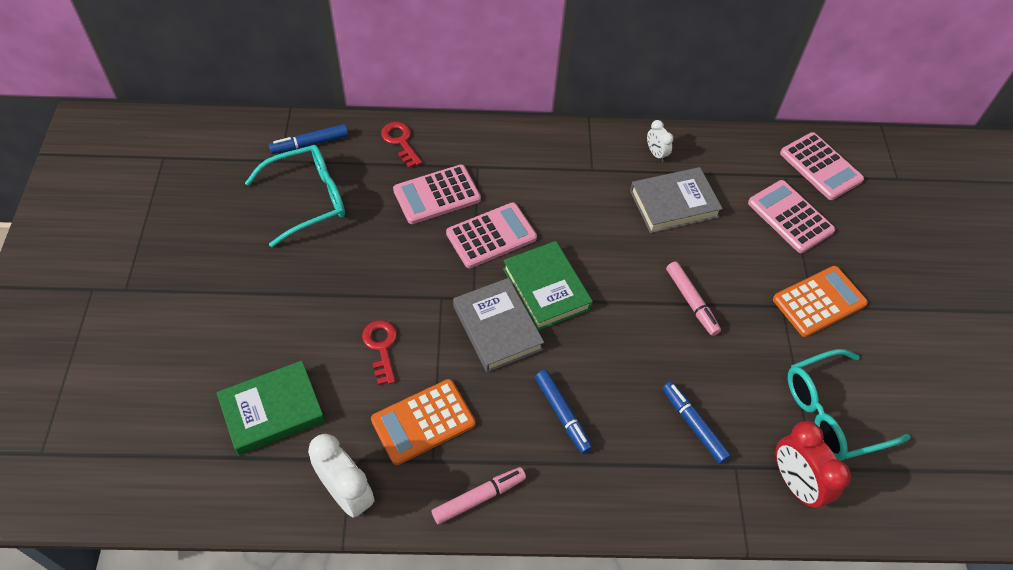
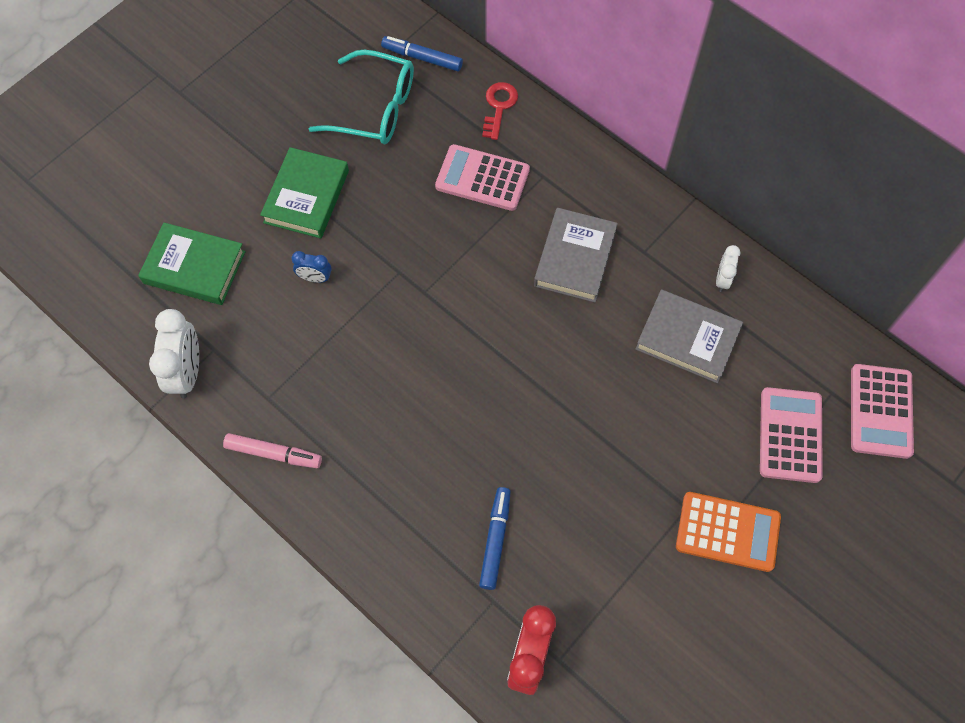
camera: 45 degrees right, 10 degrees up
red key [362,320,397,385] -> blue clock [292,251,332,283]
orange calculator [371,379,475,465] -> none
pink calculator [446,202,537,268] -> none
grey book [453,278,544,372] -> grey book moved to [534,208,618,303]
green book [503,241,593,331] -> green book moved to [260,147,349,238]
blue marker [535,370,593,454] -> none
pink marker [666,261,721,336] -> none
turquoise glasses [788,349,911,461] -> none

